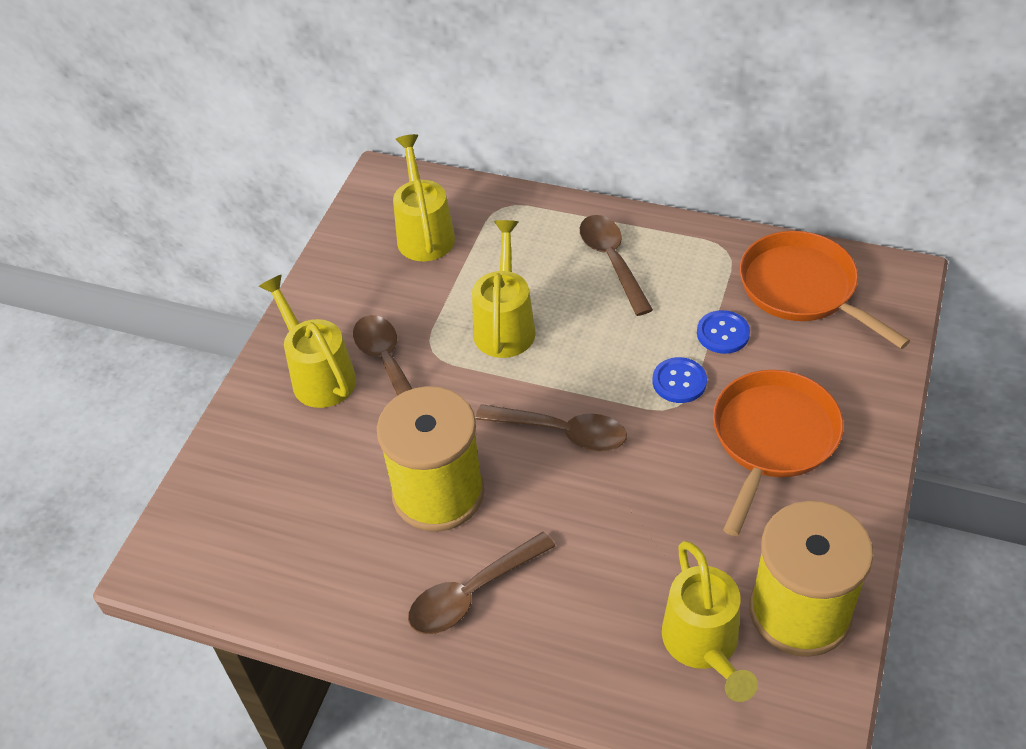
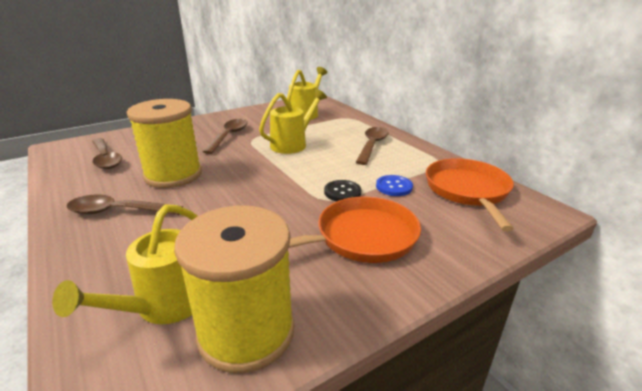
camera: 35 degrees right, 20 degrees down
yellow watering can [259,274,356,408] -> none
brown spoon [475,404,627,452] -> brown spoon moved to [92,138,122,169]
blue button [653,357,707,403] -> black button [324,180,361,201]

